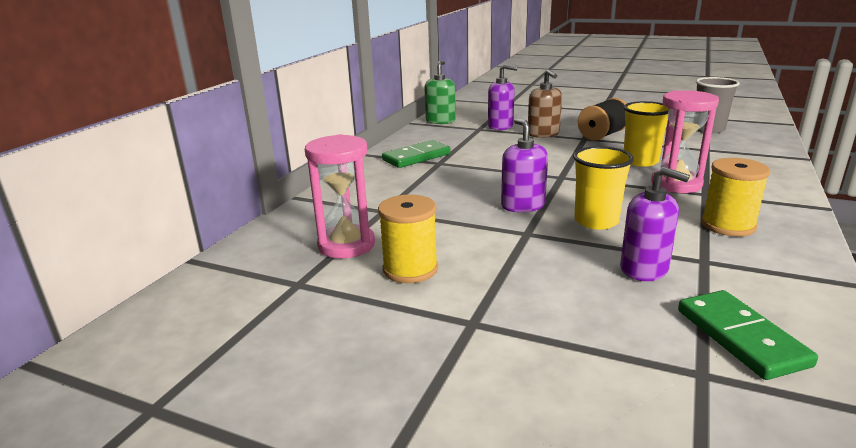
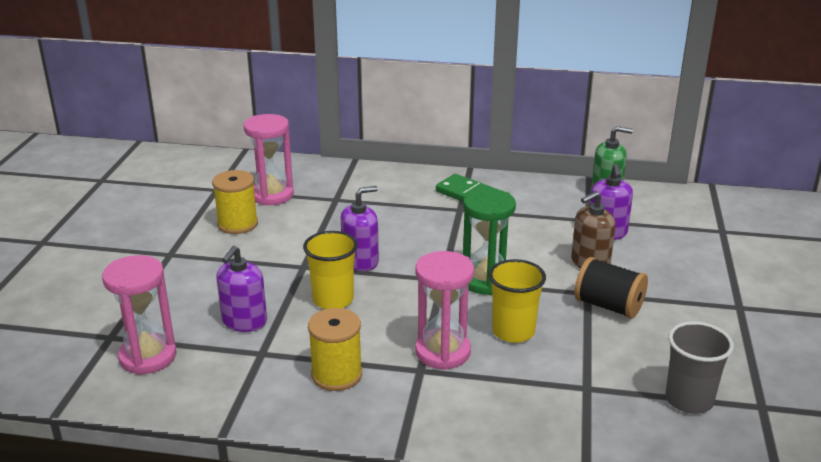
camera: 75 degrees right, 5 degrees up
green domino [678,290,818,380] -> pink hourglass [102,255,177,375]
none -> green hourglass [463,189,516,295]

